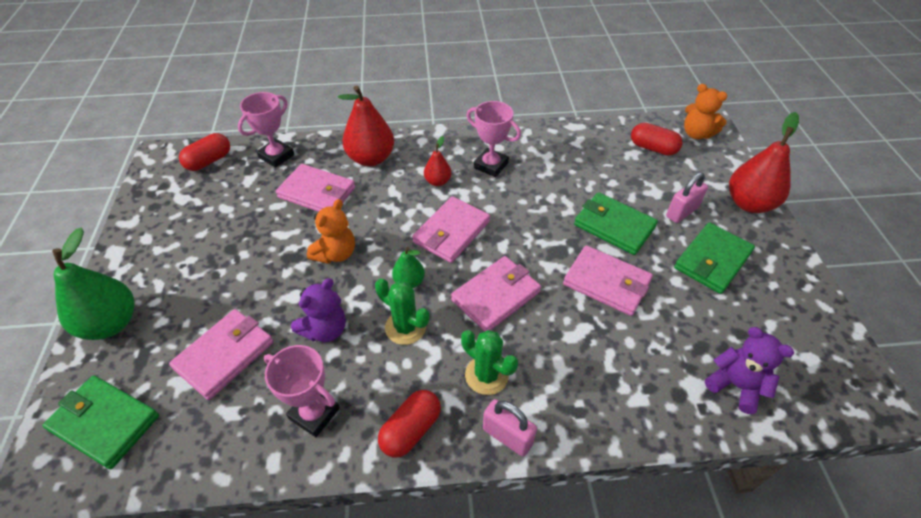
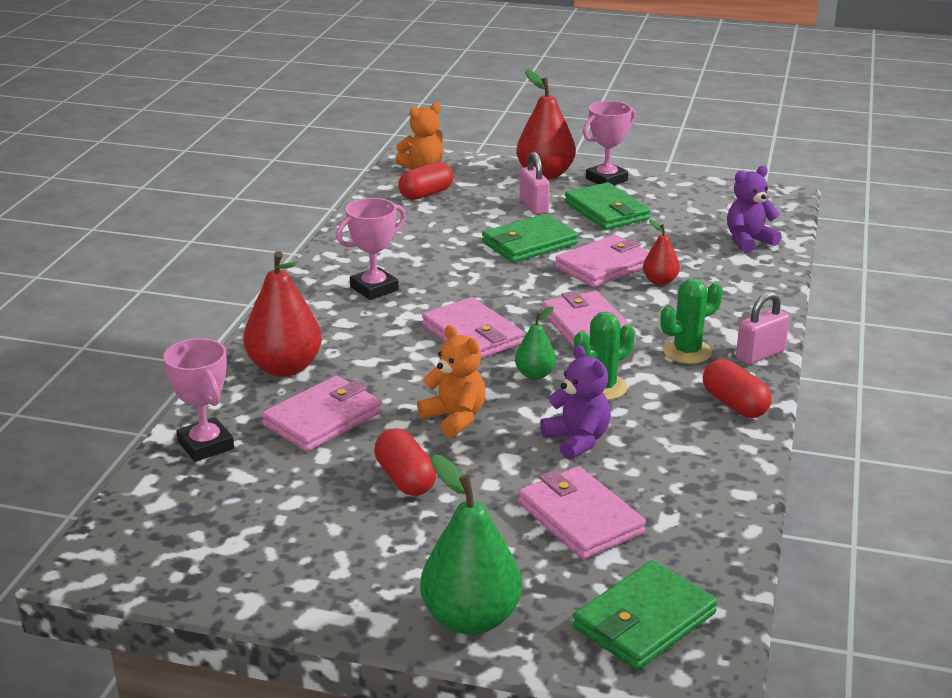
camera: 70 degrees left, 20 degrees down
red capsule [179,133,230,171] -> red capsule moved to [374,428,436,496]
pink trophy [264,345,340,437] -> pink trophy moved to [583,101,636,185]
red pear [424,136,451,186] -> red pear moved to [643,219,680,285]

